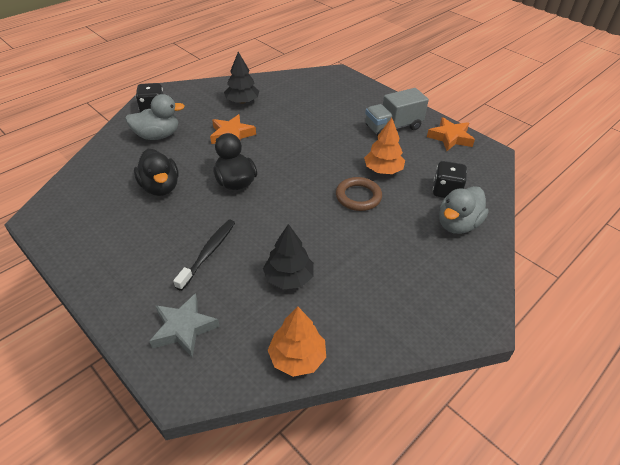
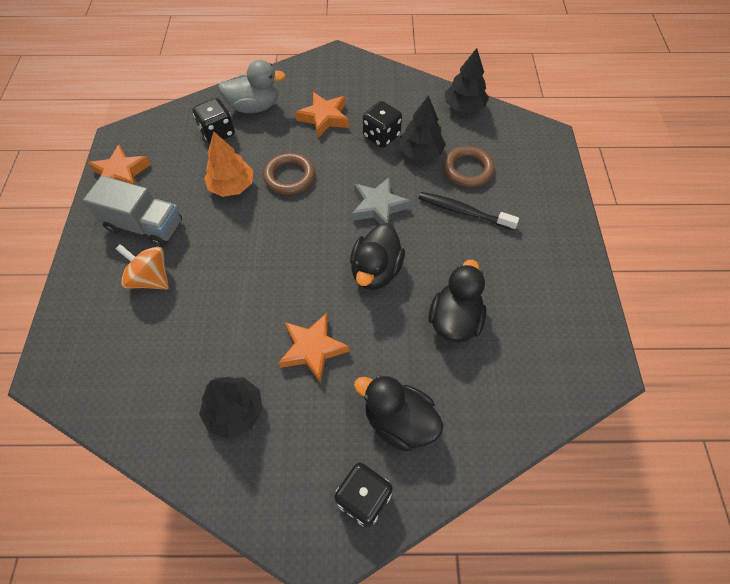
camera: 135 degrees left, 15 degrees up
grey duck [125,94,185,140] -> black duck [354,375,444,451]
grey star [150,293,220,357] -> grey star moved to [352,177,411,224]
black toothbrush [173,220,235,291] -> black toothbrush turned 45 degrees clockwise [418,192,519,230]
orange tree [268,307,326,377] -> black tree [445,48,489,113]
none -> orange spinning top [116,244,169,289]
none -> orange star [295,92,349,138]
none -> black dice [363,101,402,148]
none -> brown ring [443,146,495,187]

